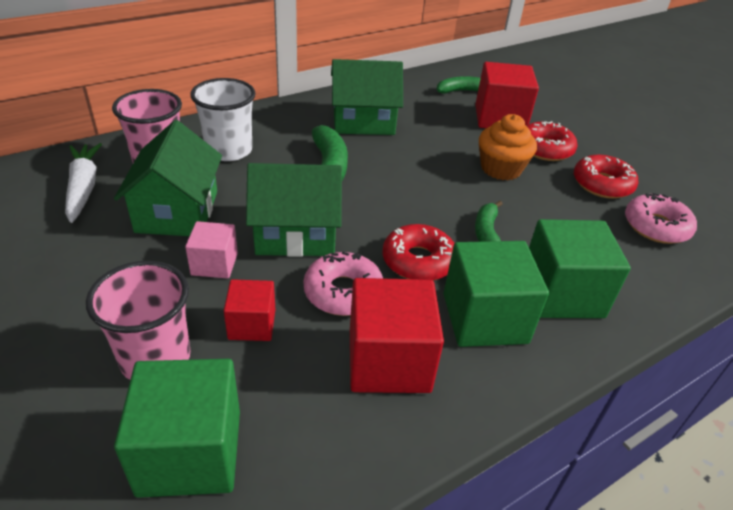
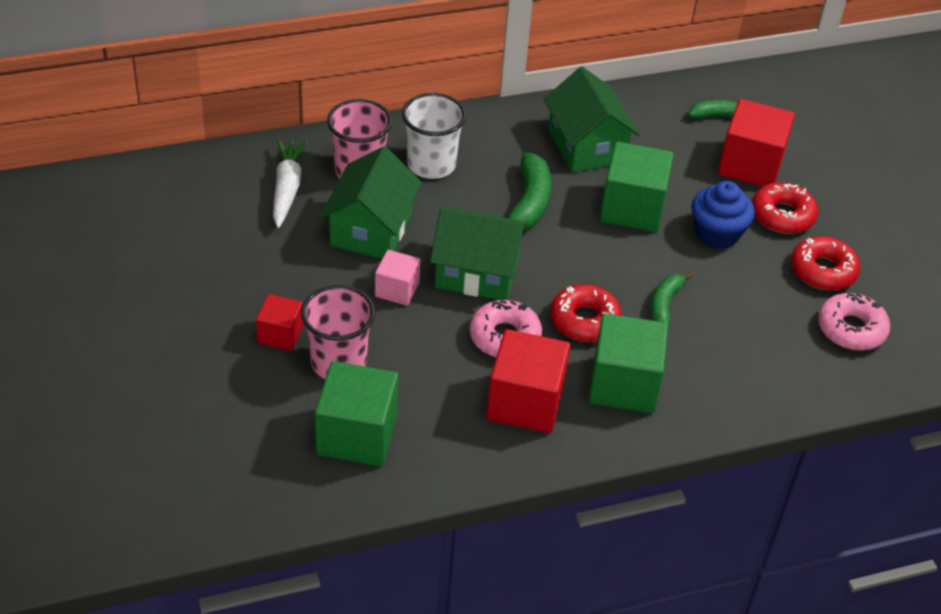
camera: 15 degrees right, 5 degrees up
red cube [224,279,275,341] -> red cube moved to [256,294,304,351]
green house [331,59,403,135] -> green house turned 60 degrees clockwise [544,67,640,173]
orange cupcake [479,114,537,180] -> blue cupcake [692,181,755,249]
green cube [529,219,631,318] -> green cube moved to [600,141,674,232]

